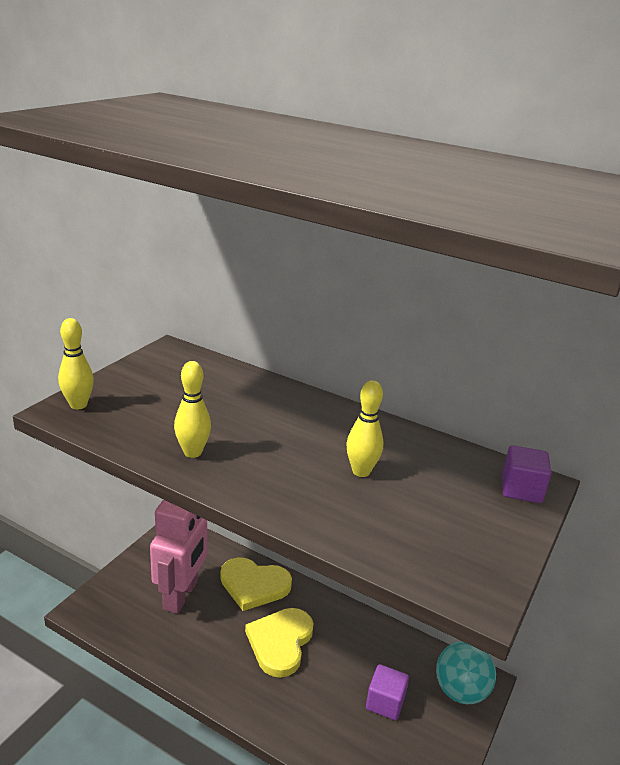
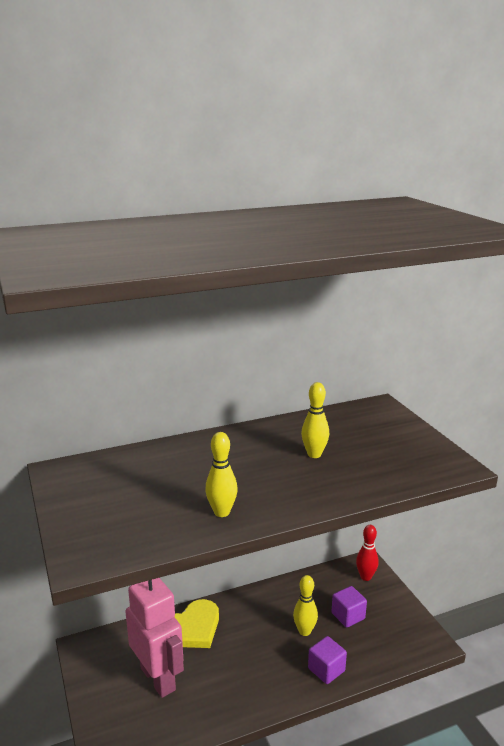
camera: 50 degrees left, 5 degrees down
yellow bowling pin [58,318,94,410] -> yellow bowling pin moved to [293,575,318,636]
yellow heart [245,608,314,678] -> none
turquoise ball [436,641,496,704] -> red bowling pin [356,525,379,581]
purple cube [502,445,551,503] -> purple cube moved to [308,636,347,684]

